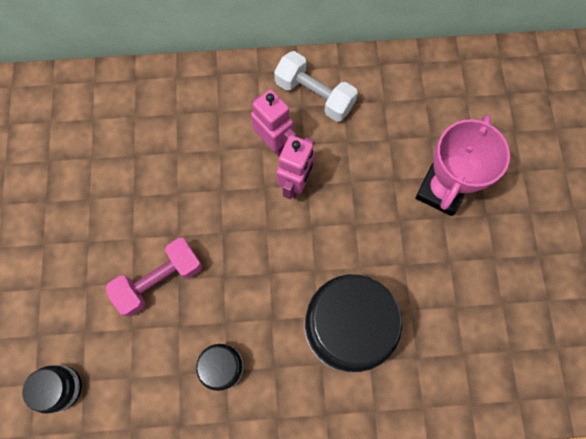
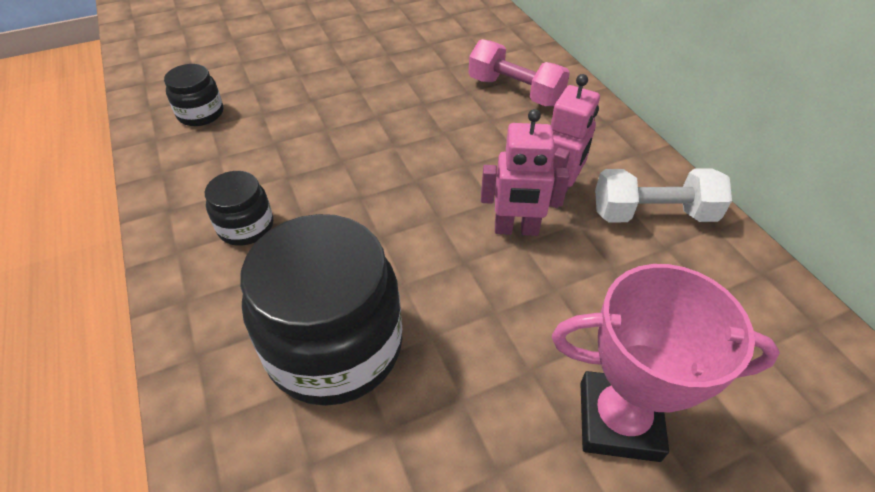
camera: 70 degrees right, 25 degrees down
pink dumbbell [105,238,203,316] -> pink dumbbell moved to [469,39,570,106]
white dumbbell [274,51,358,122] -> white dumbbell turned 75 degrees clockwise [595,168,732,222]

